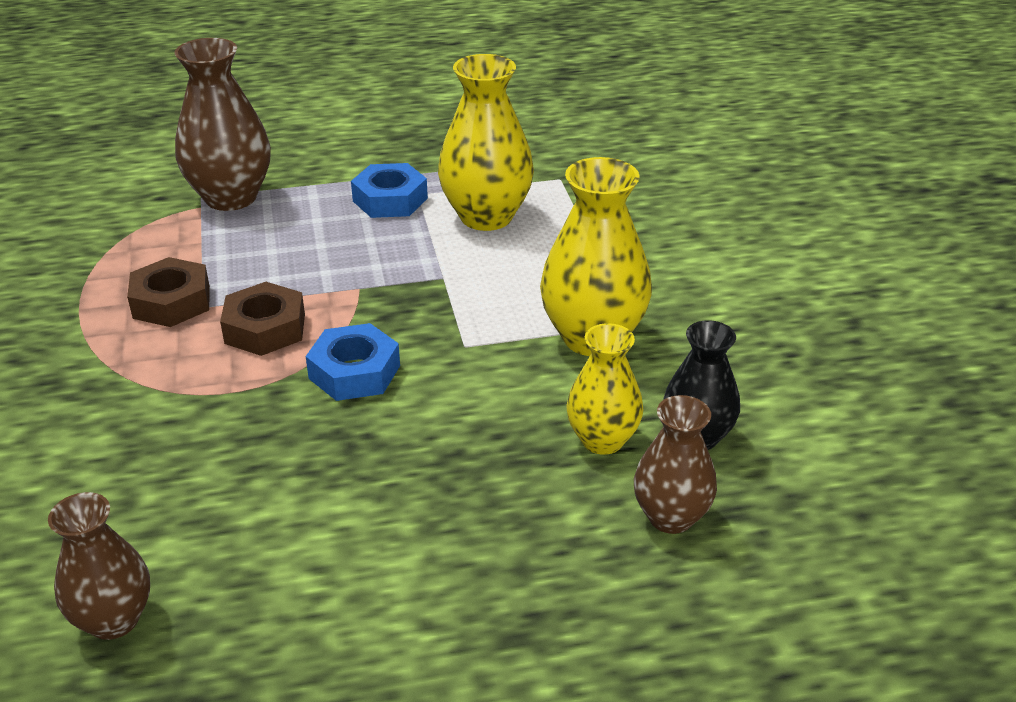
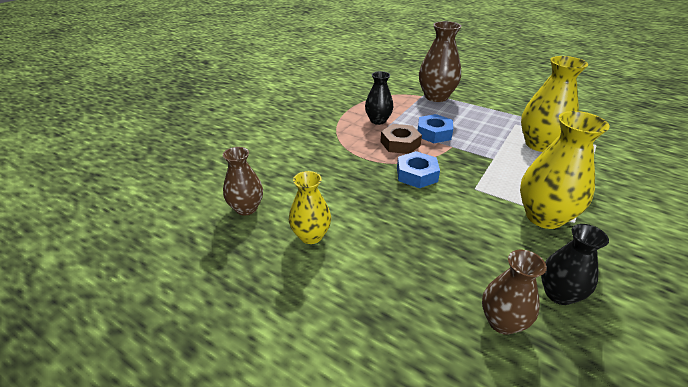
camera: 45 degrees right, 0 degrees up
brown nut [127,257,210,327] -> black vase [365,71,393,125]
blue nut [351,163,428,218] -> blue nut moved to [418,114,453,143]
yellow vase [566,323,643,455] -> yellow vase moved to [289,171,331,244]

